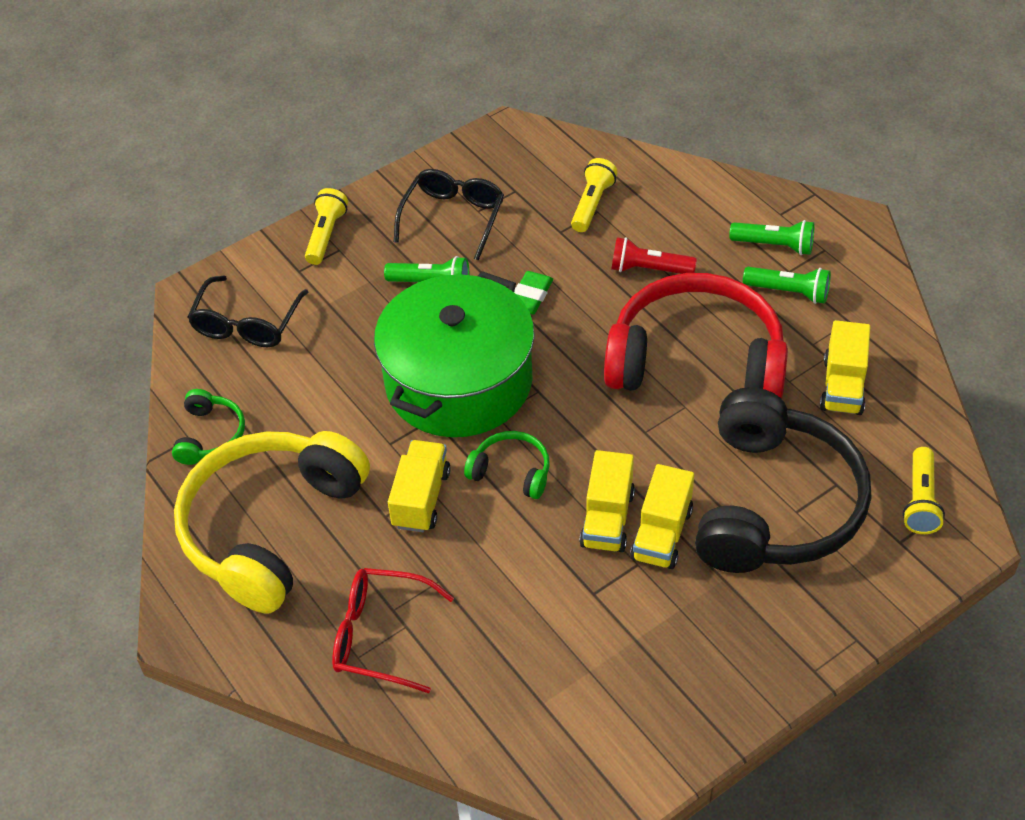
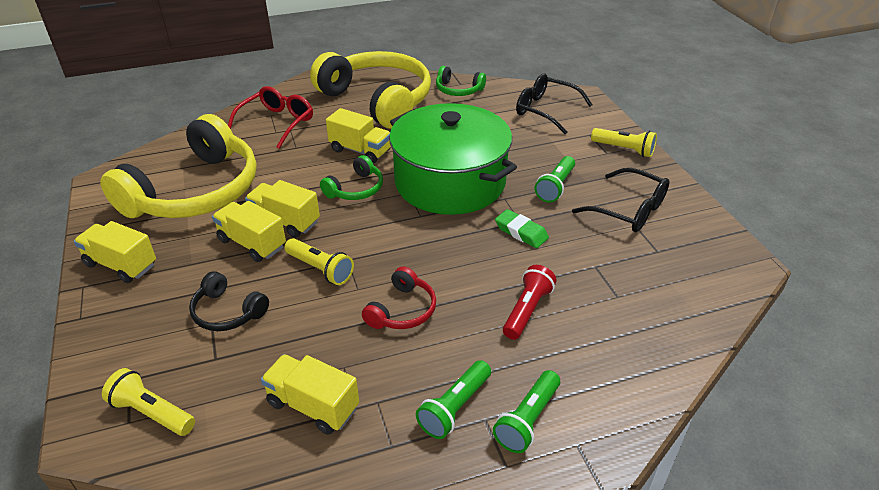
camera: 105 degrees right, 10 degrees down
yellow flashlight [571,158,618,232] -> yellow flashlight moved to [284,238,354,285]
red headphones [604,273,788,399] -> red headphones [362,266,436,329], size x0.44
black headphones [695,387,871,573] -> black headphones [189,271,269,331], size x0.44
none -> yellow truck [74,221,156,283]
none -> yellow headphones [100,114,257,218]

